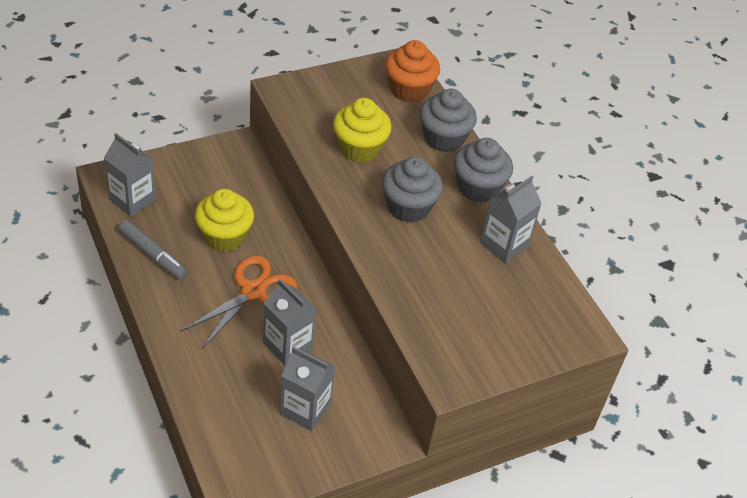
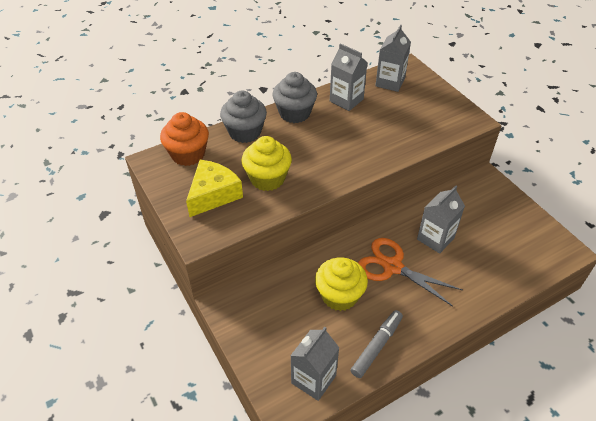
camera: 90 degrees left, 0 degrees up
grey carton [280,346,335,431] -> grey carton moved to [375,25,411,92]
grey cupcake [382,157,443,223] -> none
none -> yellow cheese [186,160,243,217]

